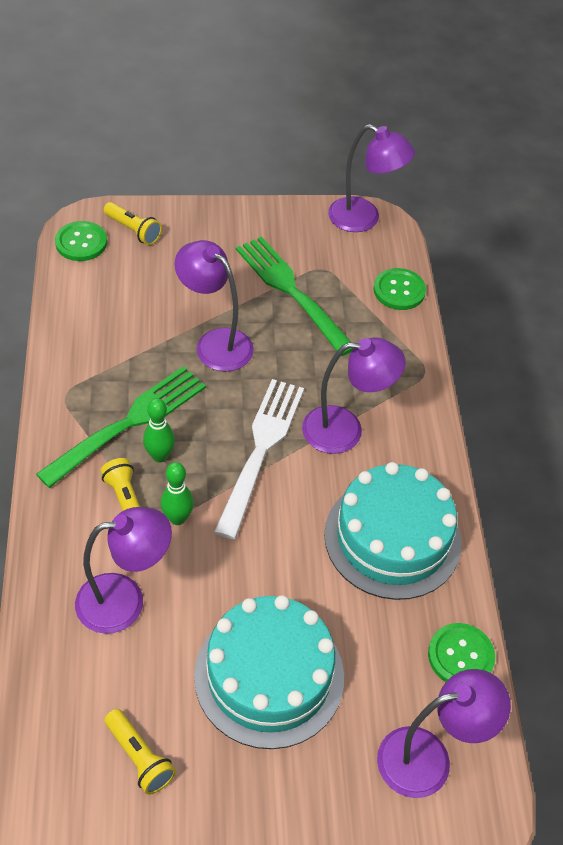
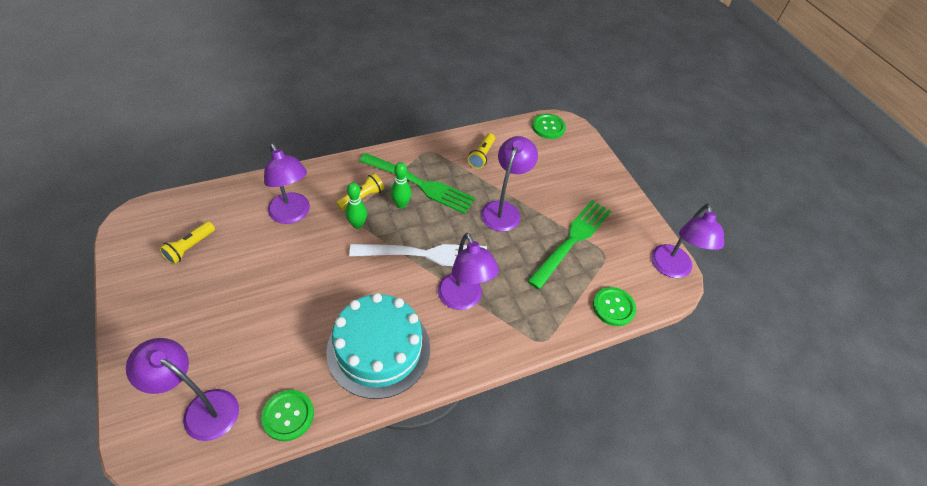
camera: 70 degrees right, 0 degrees up
yellow flashlight [104,202,162,245] -> yellow flashlight moved to [468,133,495,169]
turquoise cake [194,595,344,749] -> none
purple lamp [377,669,511,798] -> purple lamp turned 150 degrees clockwise [126,338,239,441]

